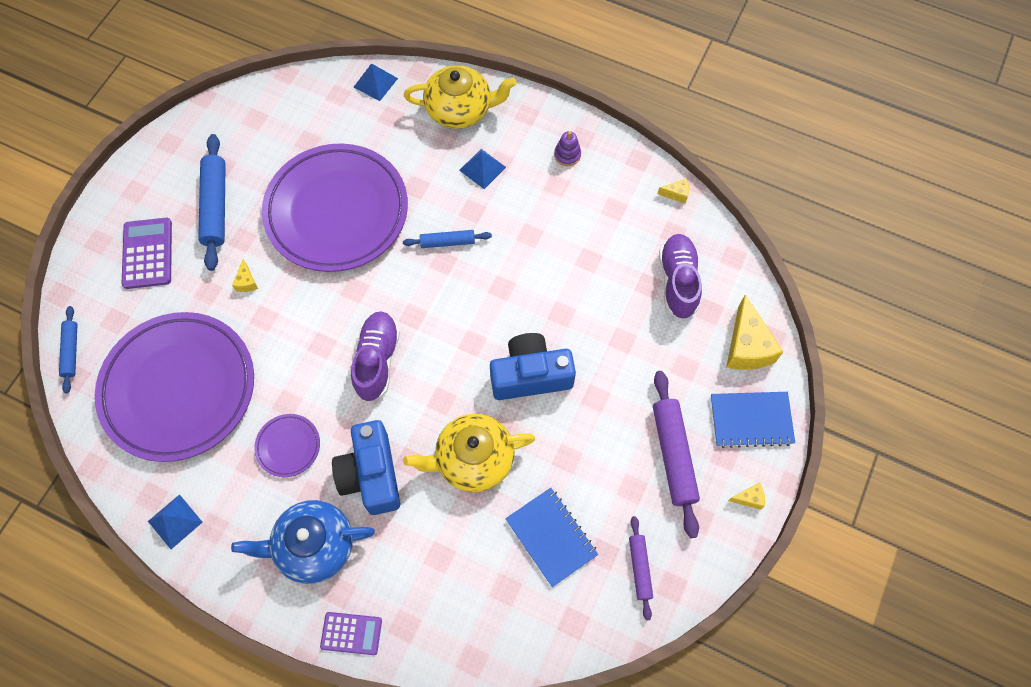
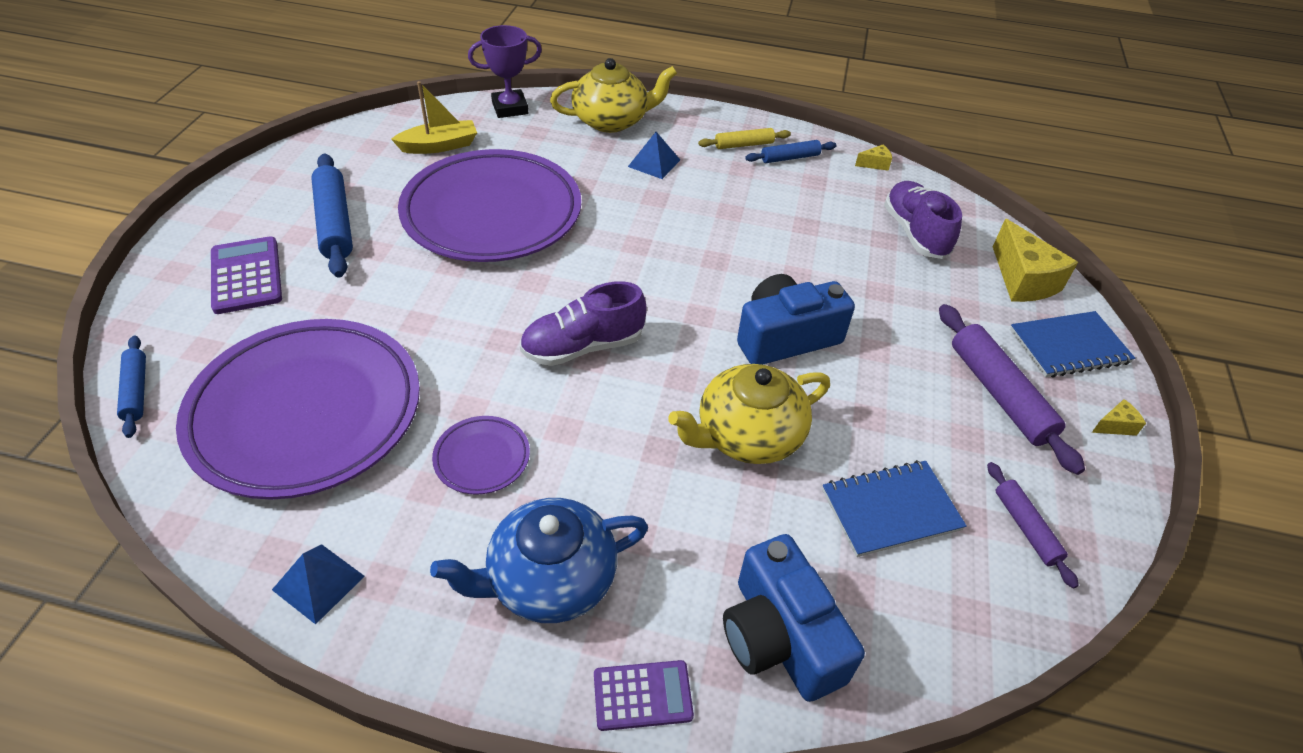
camera: 15 degrees left, 20 degrees down
yellow cheese [232,259,258,292] -> none
blue camera [332,420,400,515] -> blue camera moved to [723,534,865,702]
purple shoe [351,311,400,402] -> purple shoe turned 105 degrees counterclockwise [520,281,647,366]
blue pyramid [354,63,398,101] -> purple trophy [468,25,542,118]
blue rolling pin [403,230,492,248] -> blue rolling pin moved to [745,140,836,163]
blue notebook [505,488,598,587] -> blue notebook turned 60 degrees counterclockwise [822,460,967,557]
purple stacking toy [554,131,581,166] -> yellow rolling pin [698,128,791,149]
none -> yellow boat [391,81,477,154]

